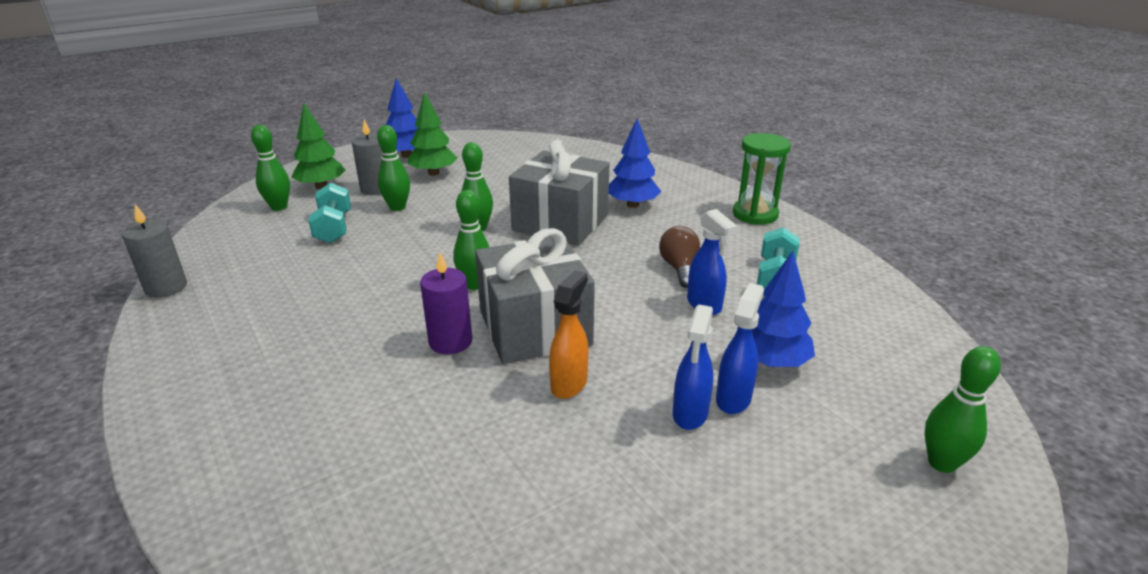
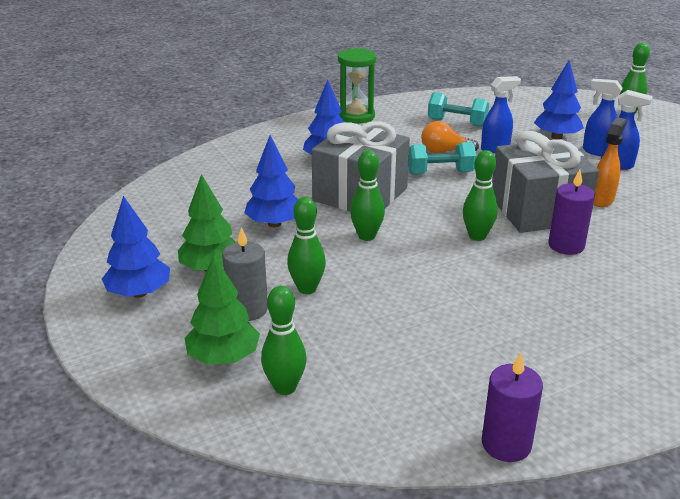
camera: 85 degrees left, 0 degrees up
grey candle [122,204,187,298] -> purple candle [482,353,543,462]
turquoise dumbbell [308,183,351,243] -> turquoise dumbbell moved to [408,142,476,174]
orange spray bottle [549,270,588,399] -> orange spray bottle turned 90 degrees clockwise [593,117,627,207]
brown light bulb [659,226,700,288] -> orange light bulb [421,121,479,153]
none -> blue tree [244,135,298,227]

